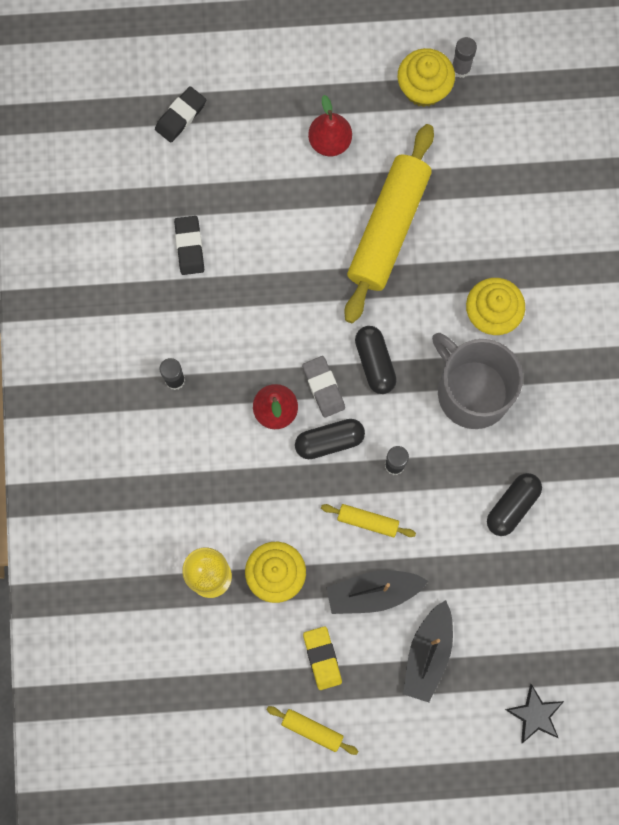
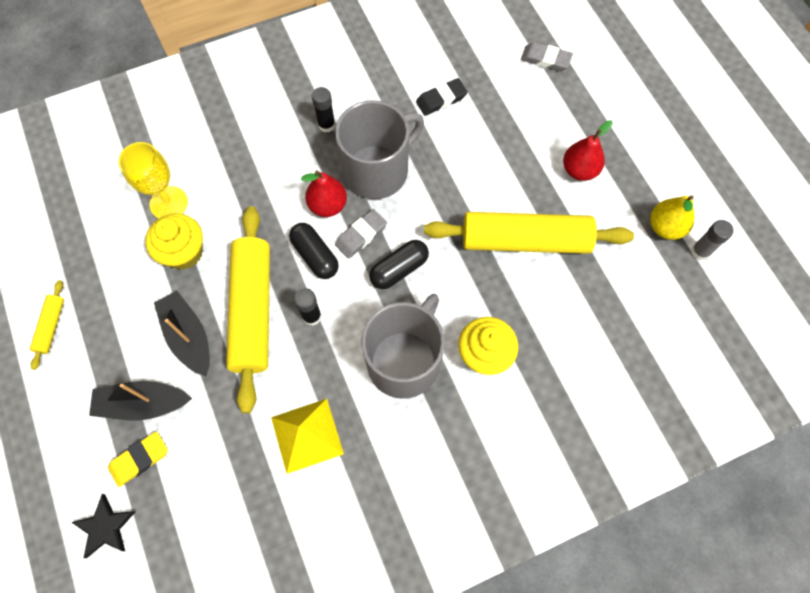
camera: 70 degrees right, 10 degrees down
black eraser [155,86,206,143] -> grey eraser [521,42,573,71]
yellow eraser [303,626,342,690] -> yellow eraser moved to [108,431,168,487]
yellow rolling pin [321,504,416,537] -> yellow rolling pin [226,206,270,413], size x2.30
yellow cupcake [398,48,455,107] -> yellow pear [650,195,694,240]
black capsule [487,473,542,536] -> yellow pyramid [271,399,344,474]
none -> grey mug [335,100,424,199]

